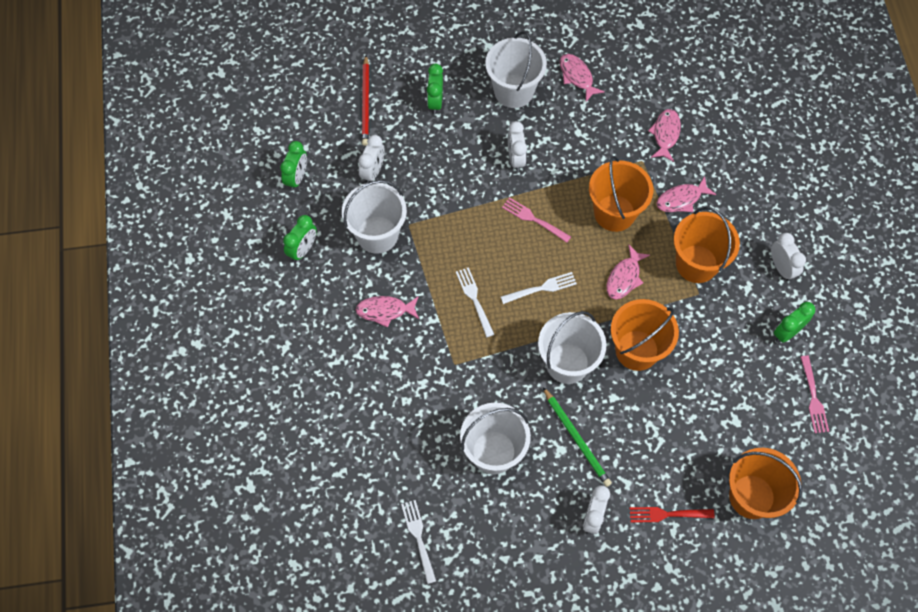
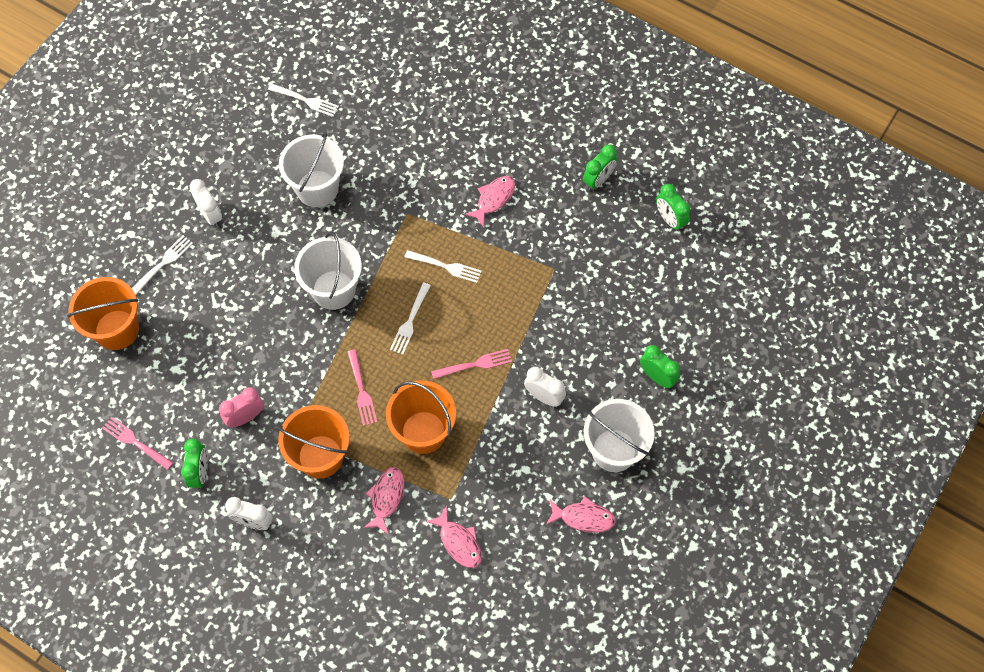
camera: 130 degrees right, 0 degrees up
green clock [283,215,317,262] -> green clock turned 120 degrees counterclockwise [583,145,617,191]
white bucket [342,180,407,254] -> none
white clock [358,135,385,183] -> none
red pencil [362,55,369,146] -> none
green pencil [543,387,612,487] -> none
pink fish [607,245,650,300] -> pink fork [347,349,378,426]
orange bucket [611,299,679,371] -> none
red fork [630,507,715,523] -> white fork [132,235,193,295]
none -> pink clock [219,387,264,428]

